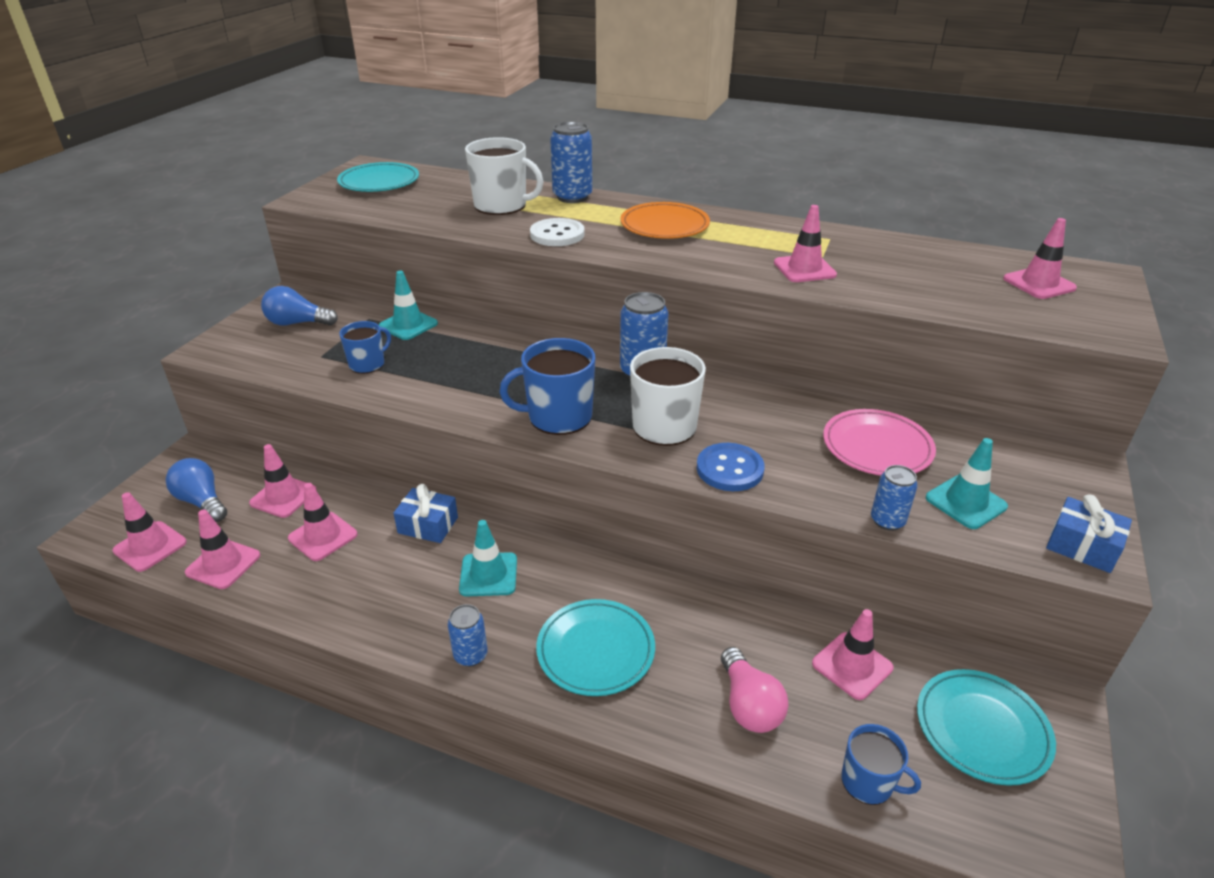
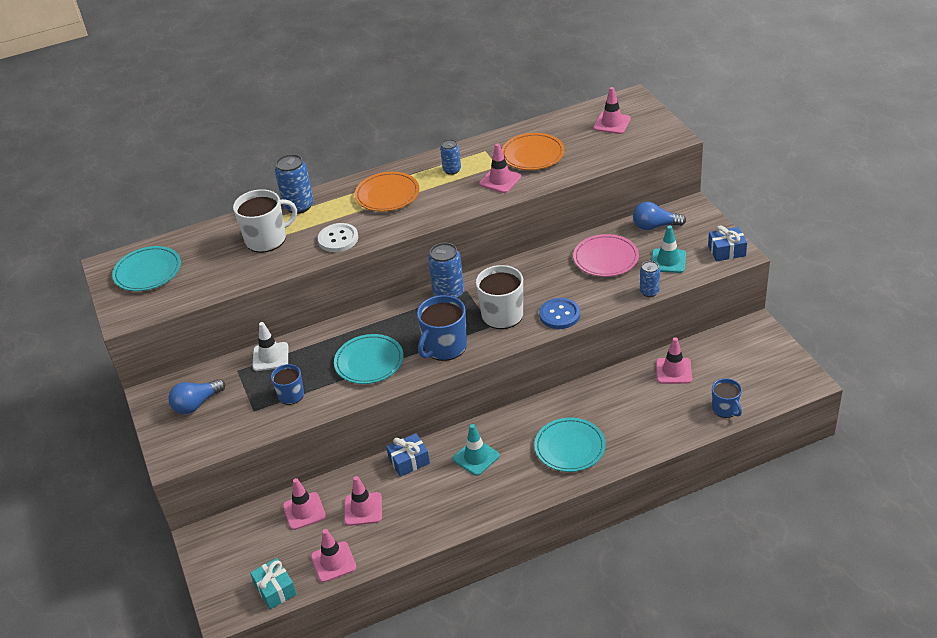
camera: 40 degrees left, 5 degrees up
pink traffic cone [112,492,187,572] -> turquoise gift [250,558,297,609]
blue light bulb [166,458,227,522] -> blue light bulb moved to [633,202,686,230]
turquoise traffic cone [379,271,438,340] -> white traffic cone [252,322,288,371]
blue can [448,604,488,667] -> blue can moved to [440,139,461,175]
pink light bulb [721,647,789,733] -> none
blue mug [841,724,921,805] -> blue mug turned 75 degrees clockwise [712,378,742,418]
turquoise plate [917,669,1056,786] -> turquoise plate moved to [334,334,404,384]
none -> orange plate [502,133,565,170]

